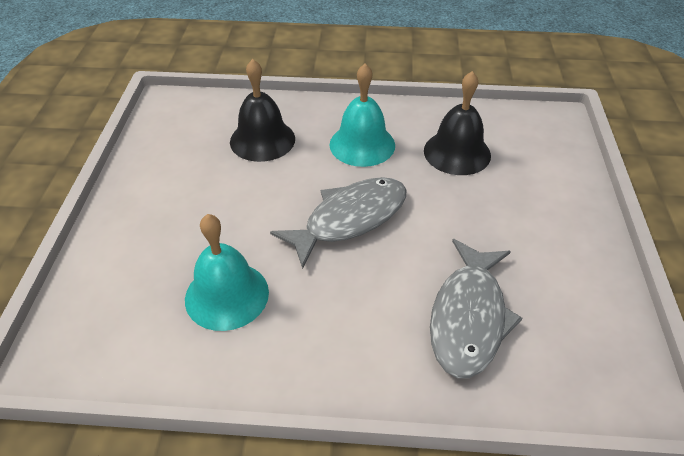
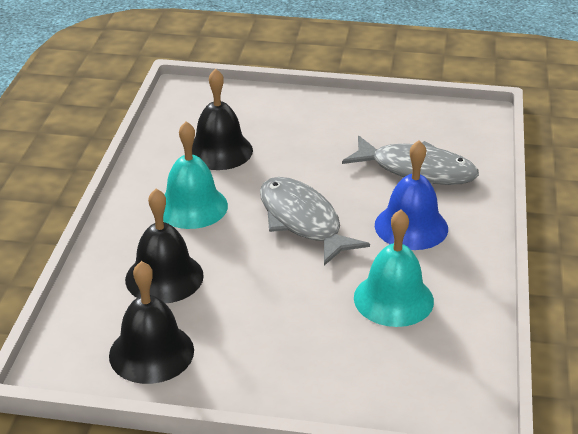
camera: 85 degrees left, 10 degrees down
none -> black bell [109,261,194,384]
none -> blue bell [375,140,448,250]

